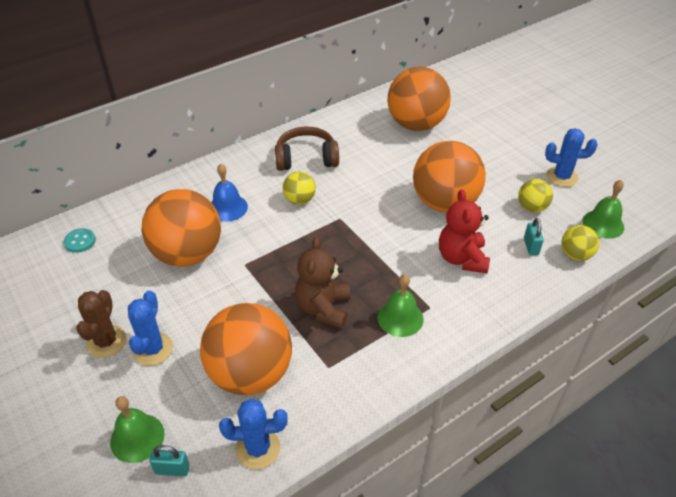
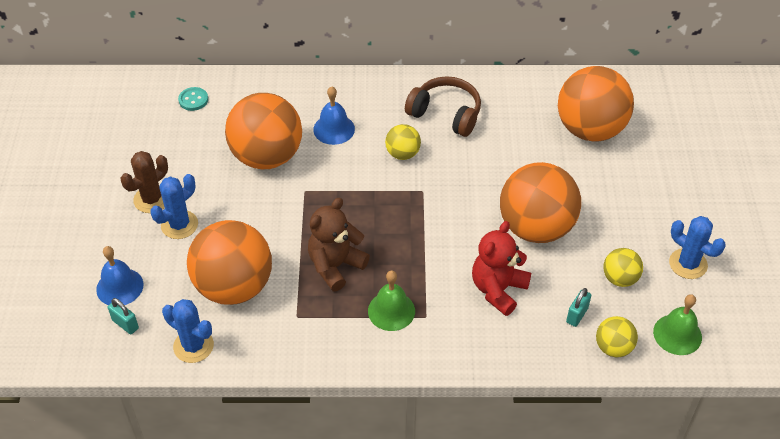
camera: 35 degrees right, 5 degrees up
green bell [110,396,165,463] -> blue bell [96,246,144,305]

